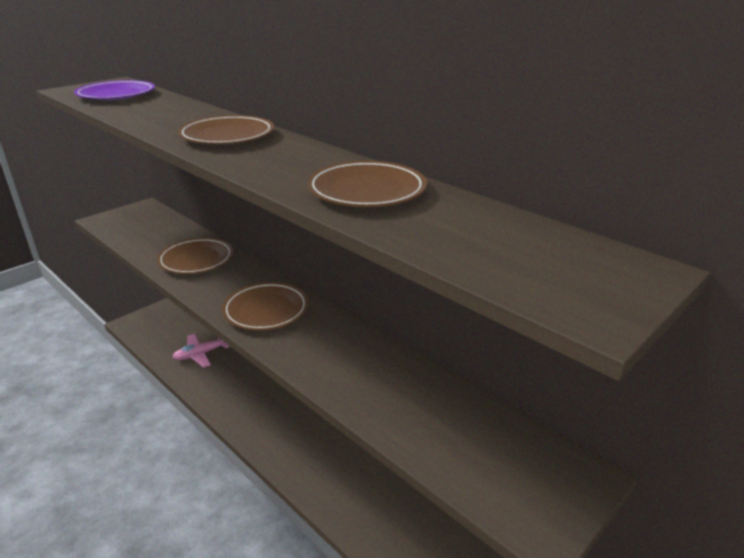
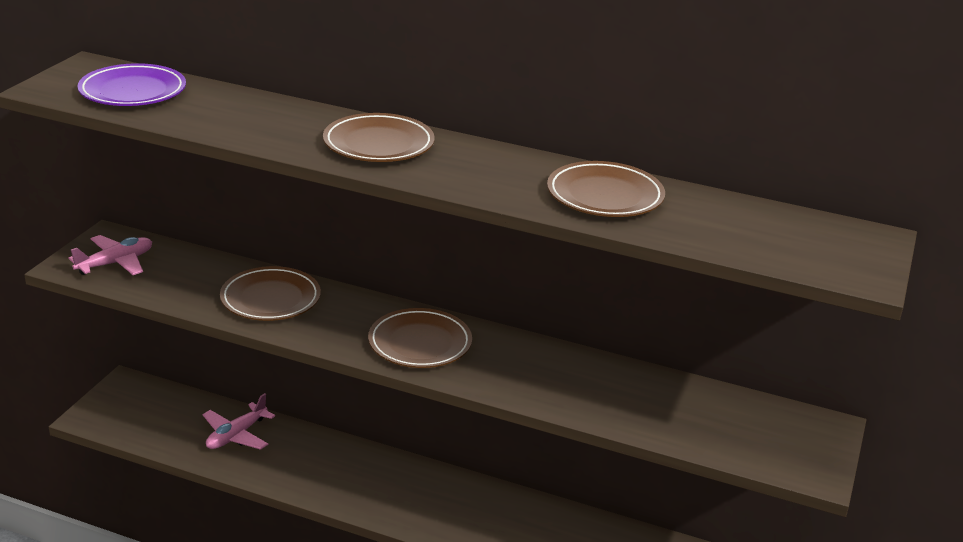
camera: 25 degrees left, 0 degrees up
none -> pink plane [69,235,152,275]

